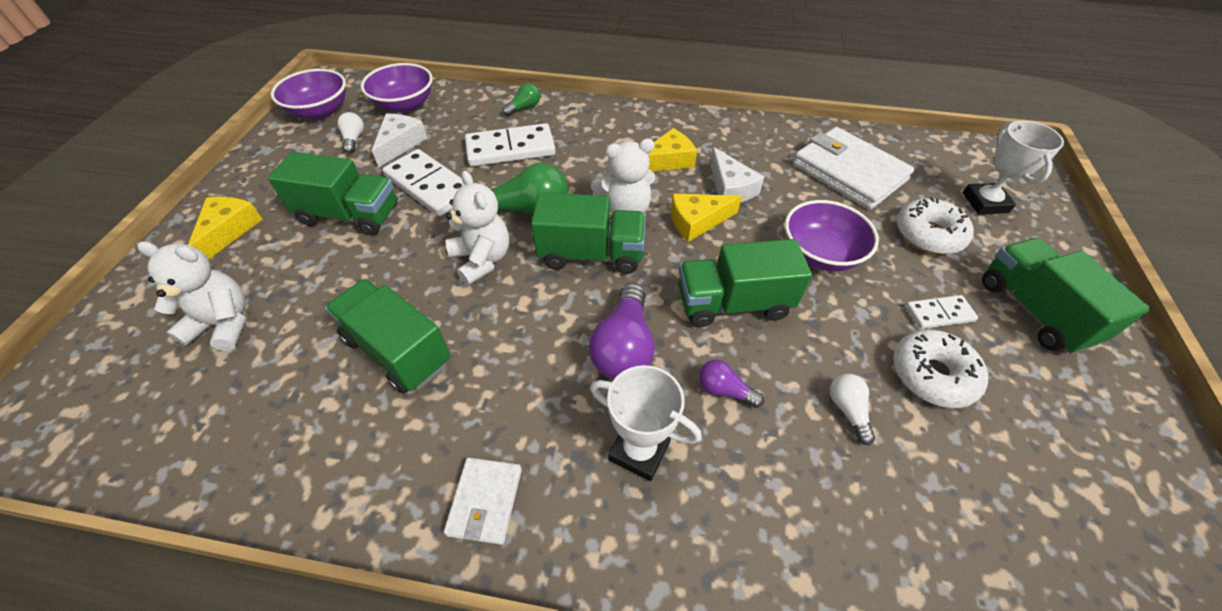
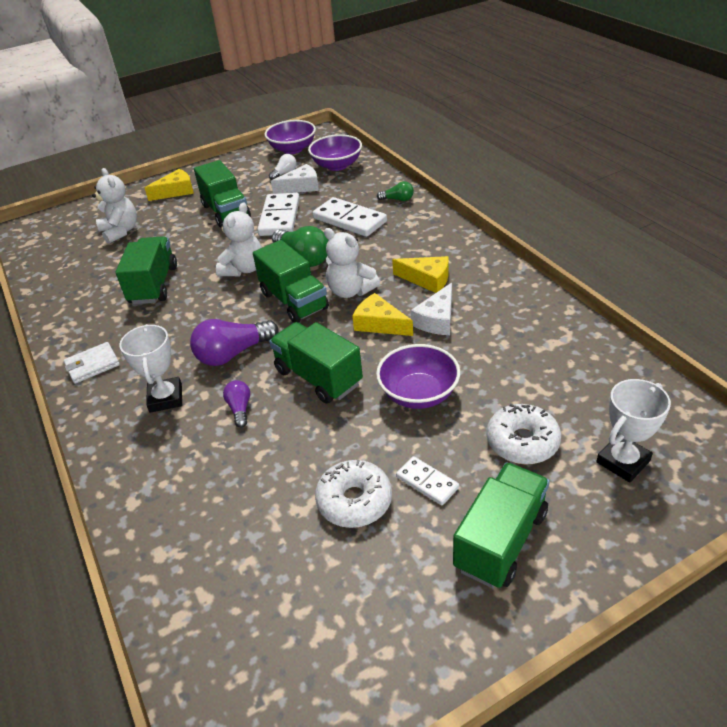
camera: 55 degrees right, 10 degrees down
white wallet [793,127,915,210] -> none
white light bulb [830,374,875,445] -> none

